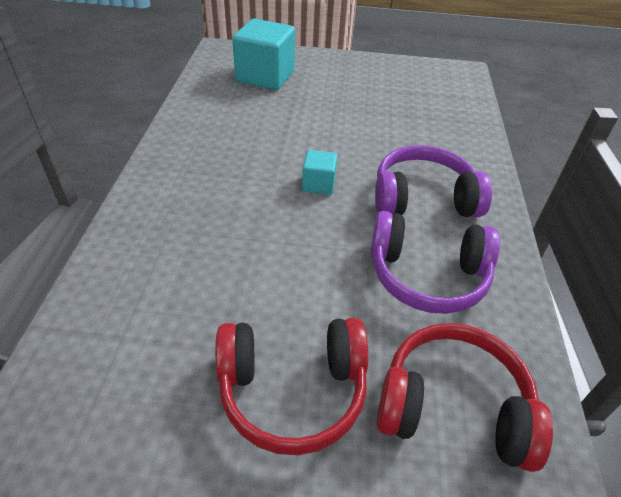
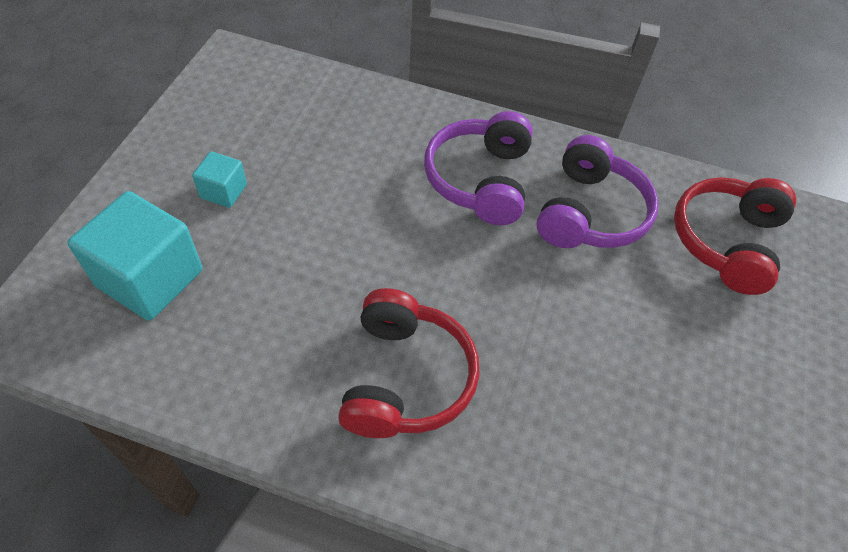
camera: 80 degrees left, 10 degrees up
red headphones [215,318,369,455] -> red headphones moved to [338,288,479,438]
turquoise cube [302,150,337,195] -> turquoise cube moved to [192,151,247,208]

